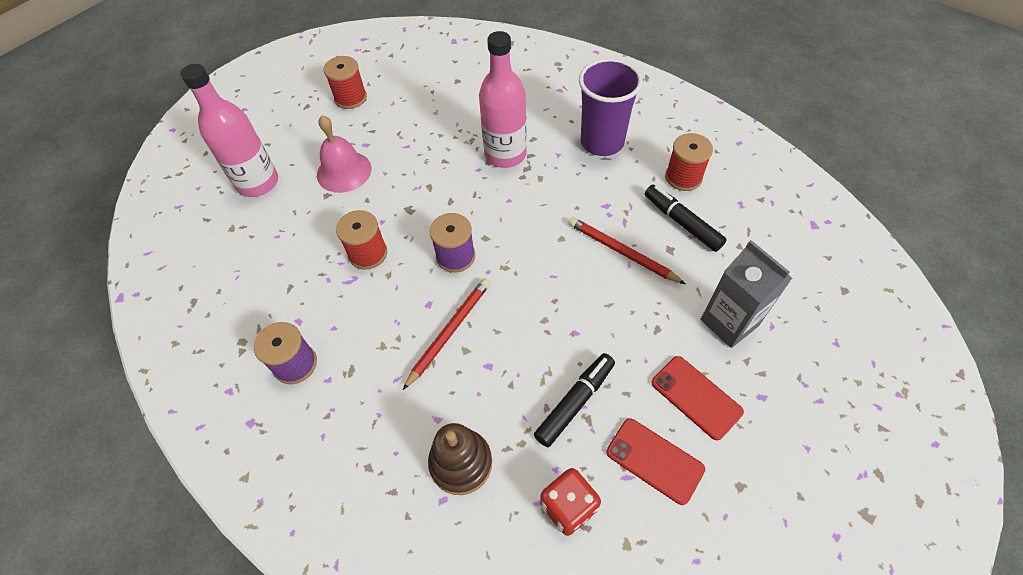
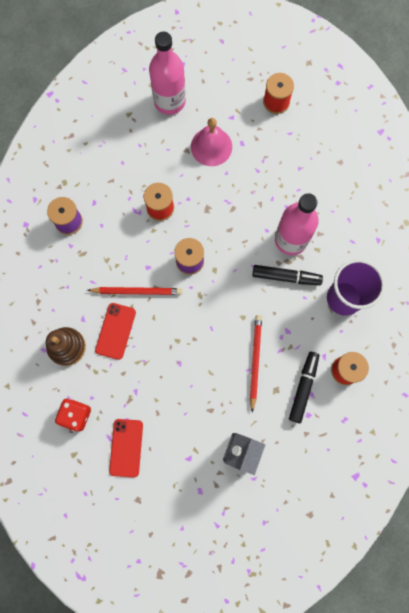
camera: 55 degrees right, 20 degrees up
black marker [534,353,615,447] -> black marker moved to [252,265,323,285]
red phone [651,356,744,440] -> red phone moved to [95,303,136,360]

